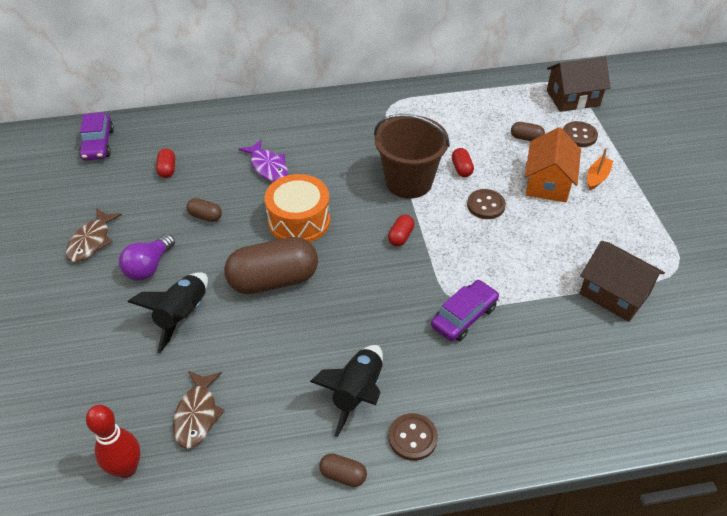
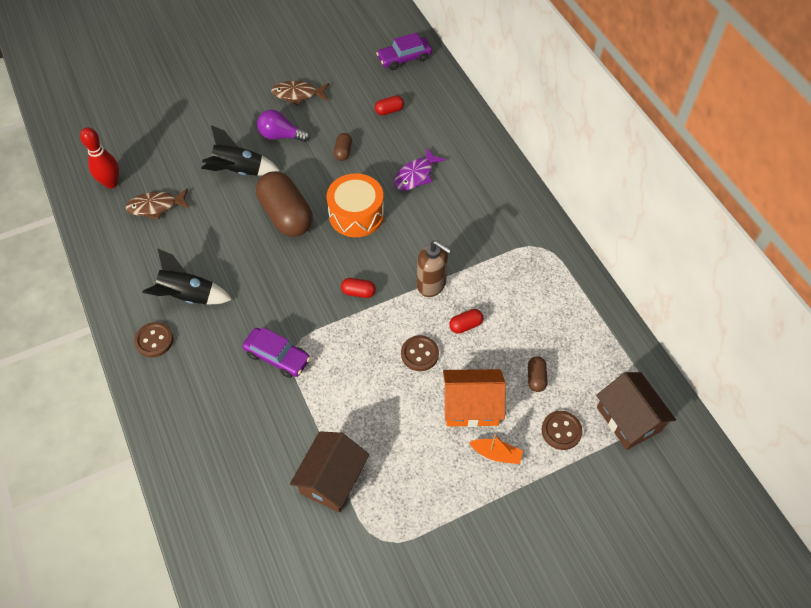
camera: 75 degrees right, 10 degrees up
brown capsule [319,453,367,487] -> none
brown bucket [374,114,450,199] -> brown soap dispenser [417,240,452,297]

